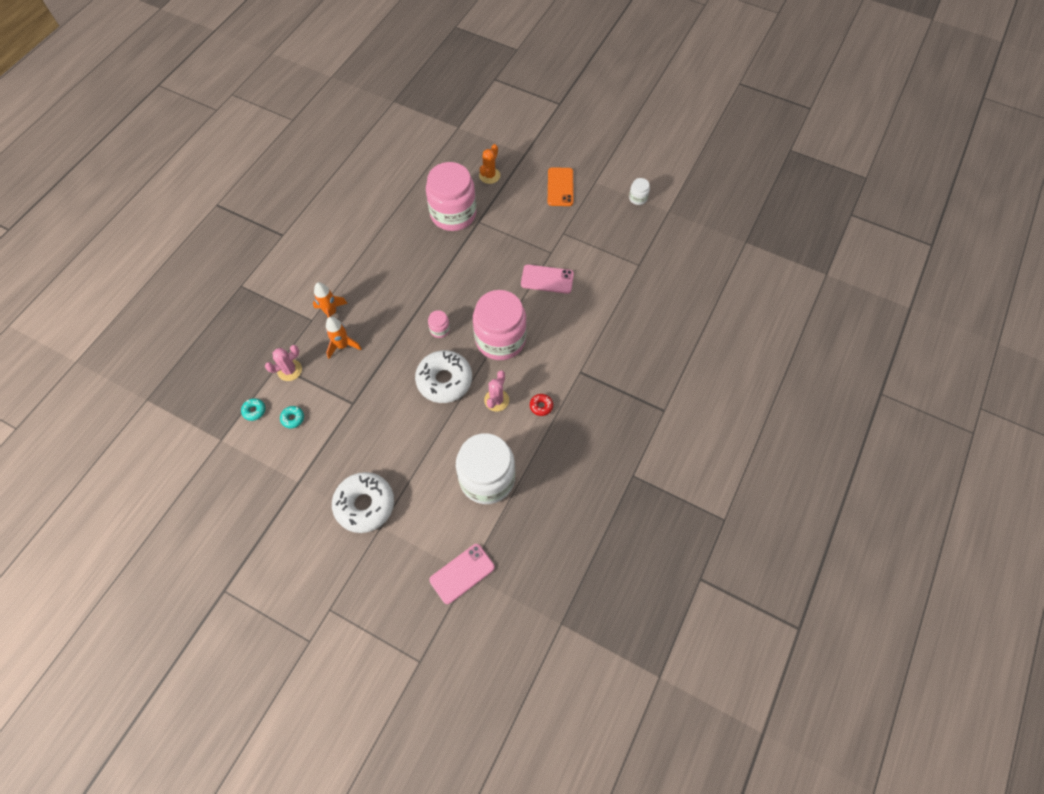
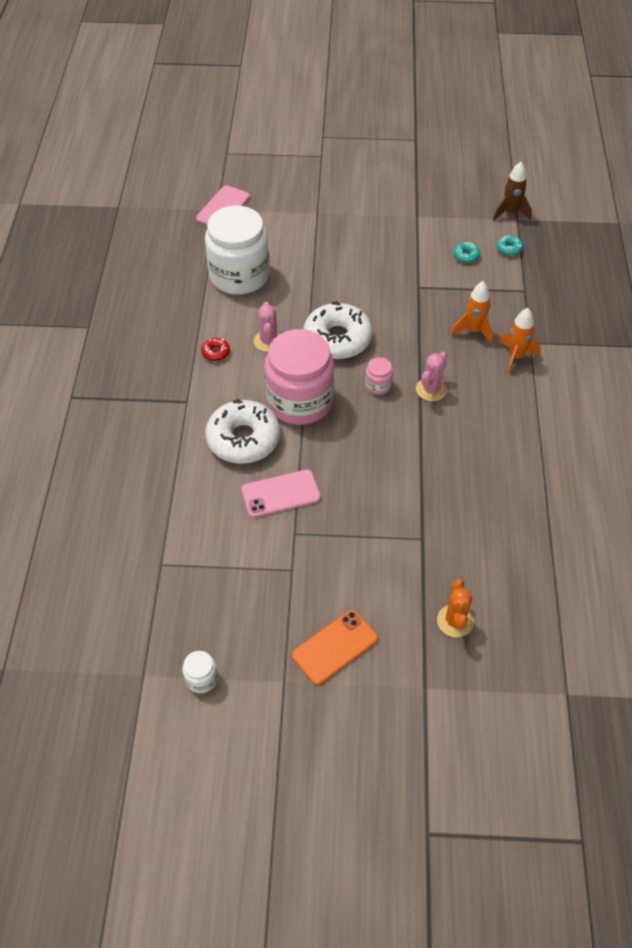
camera: 155 degrees right, 10 degrees down
pink cactus [265,345,302,381] -> pink cactus moved to [416,351,448,401]
white donut [332,472,394,533] -> white donut moved to [205,399,280,464]
pink jar [426,162,477,231] -> none
orange phone [548,167,573,206] -> orange phone turned 75 degrees clockwise [292,610,378,685]
none -> brown rocket [493,162,532,221]

